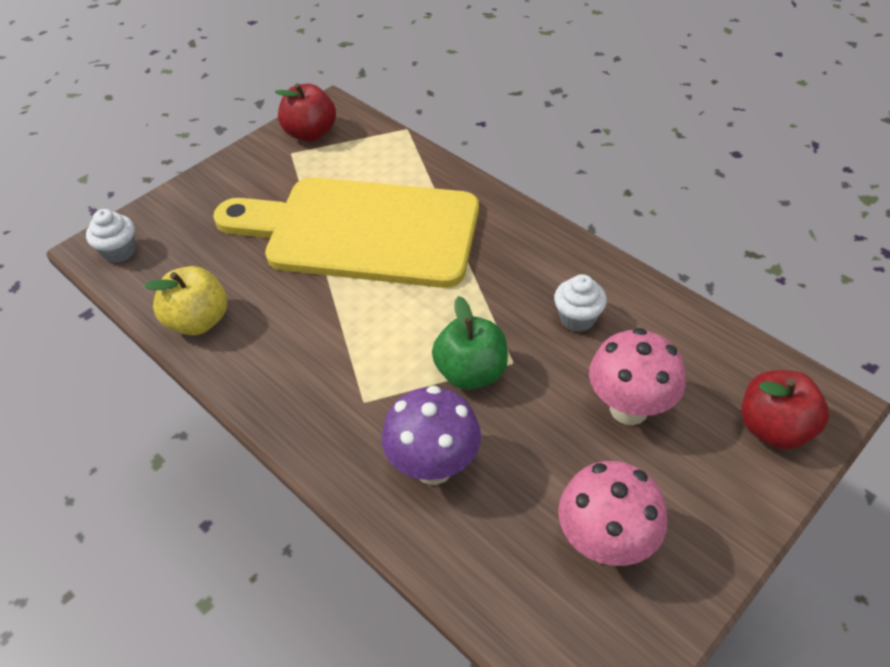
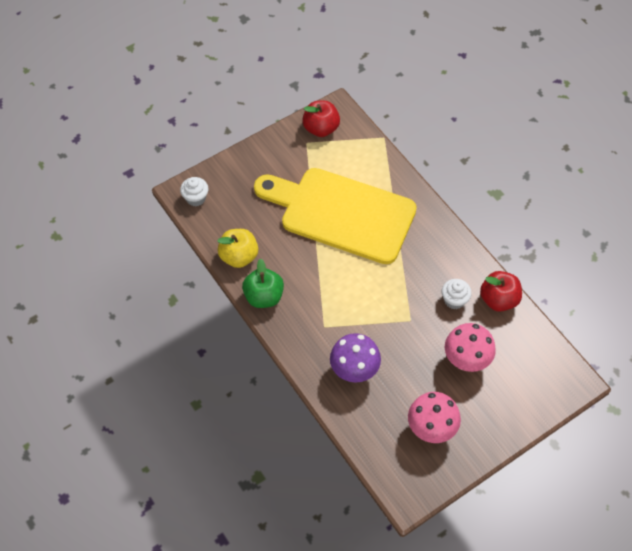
camera: 10 degrees right, 10 degrees up
green apple [432,296,508,390] -> green apple moved to [242,258,284,308]
red apple [741,370,829,449] -> red apple moved to [480,271,522,312]

